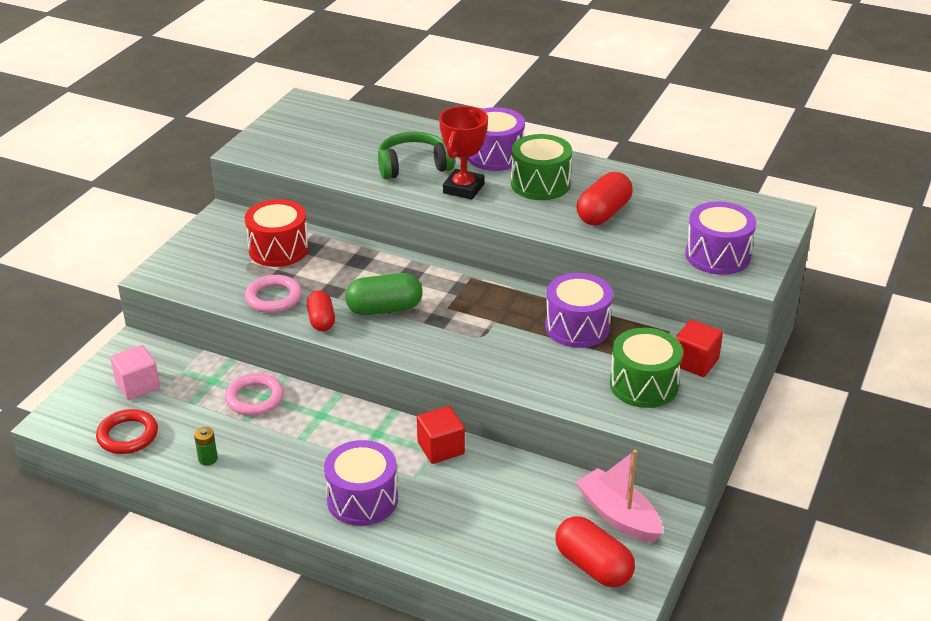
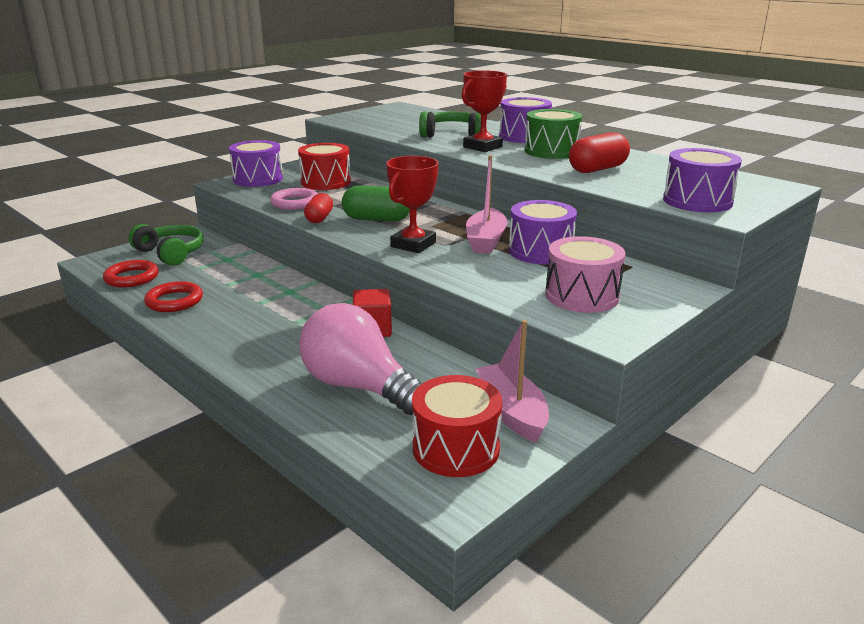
camera: 20 degrees right, 10 degrees down
pink cube [110,345,160,400] -> green headphones [129,224,204,266]
green battery [194,427,218,466] -> red ring [144,281,203,312]
pink ring [225,373,284,416] -> none
purple drum [324,440,398,526] -> purple drum moved to [229,140,283,187]
red capsule [555,516,635,588] -> red drum [412,375,502,477]
green drum [610,328,683,408] -> pink drum [545,236,626,313]
red cube [675,320,723,377] -> none
none -> pink light bulb [299,303,422,415]
none -> red trophy [386,156,438,253]
none -> pink boat [466,155,508,254]

